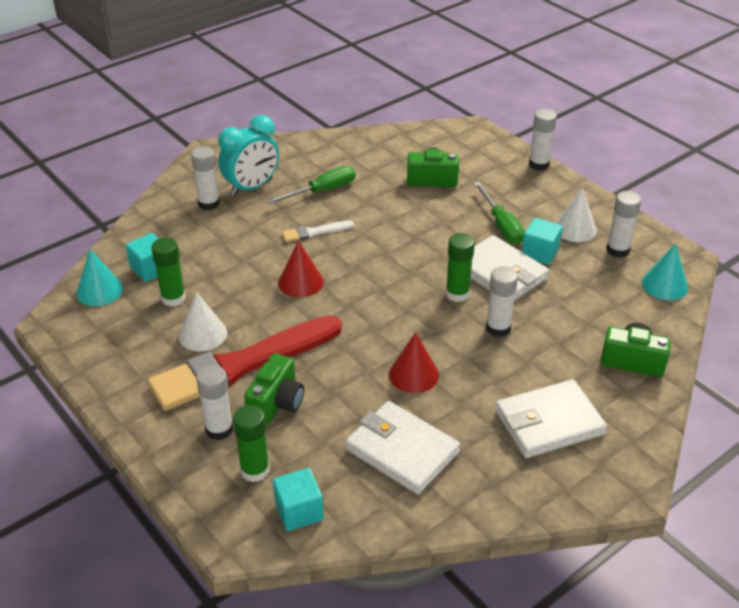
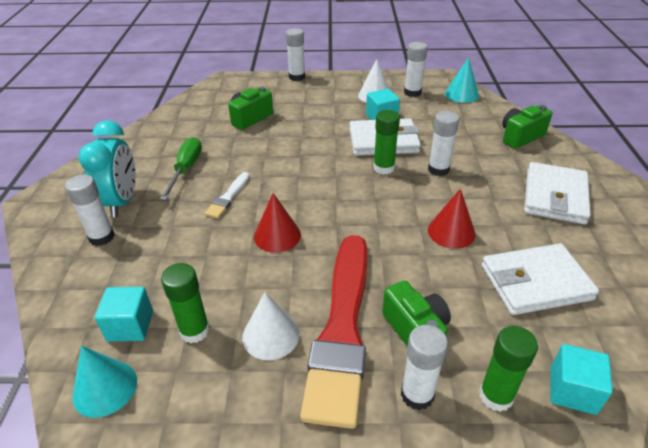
camera: 50 degrees left, 0 degrees up
green screwdriver [474,182,525,244] -> none

